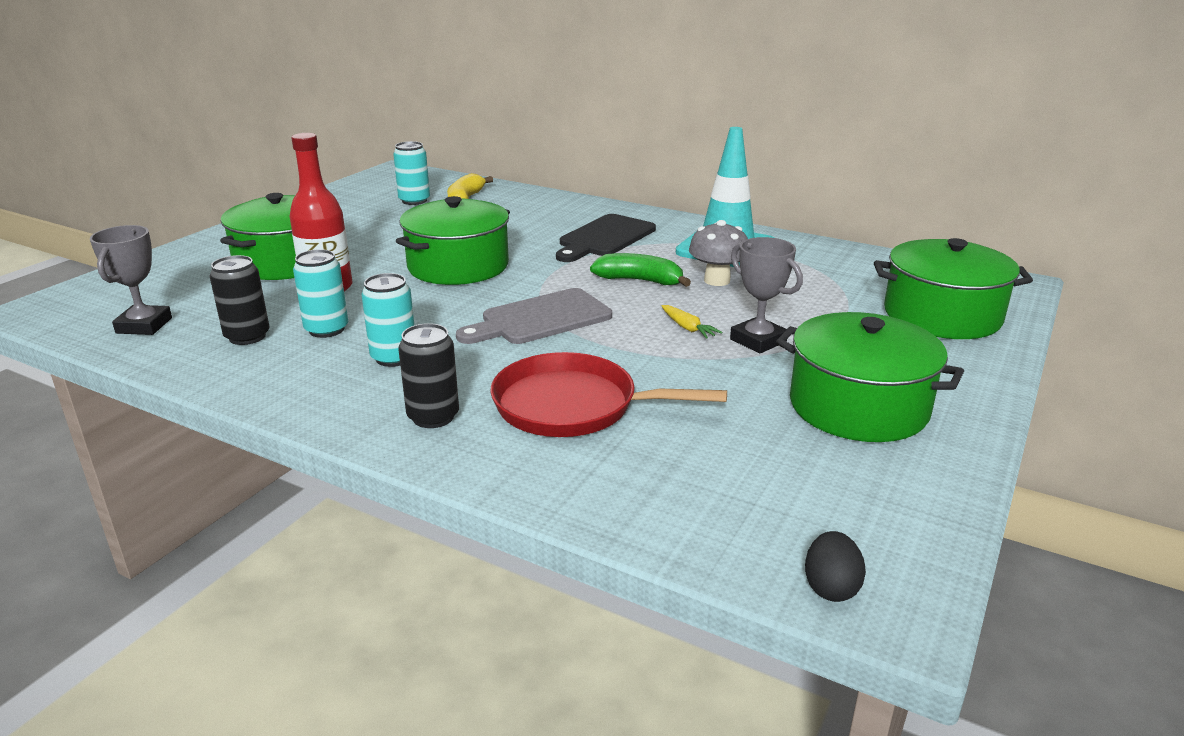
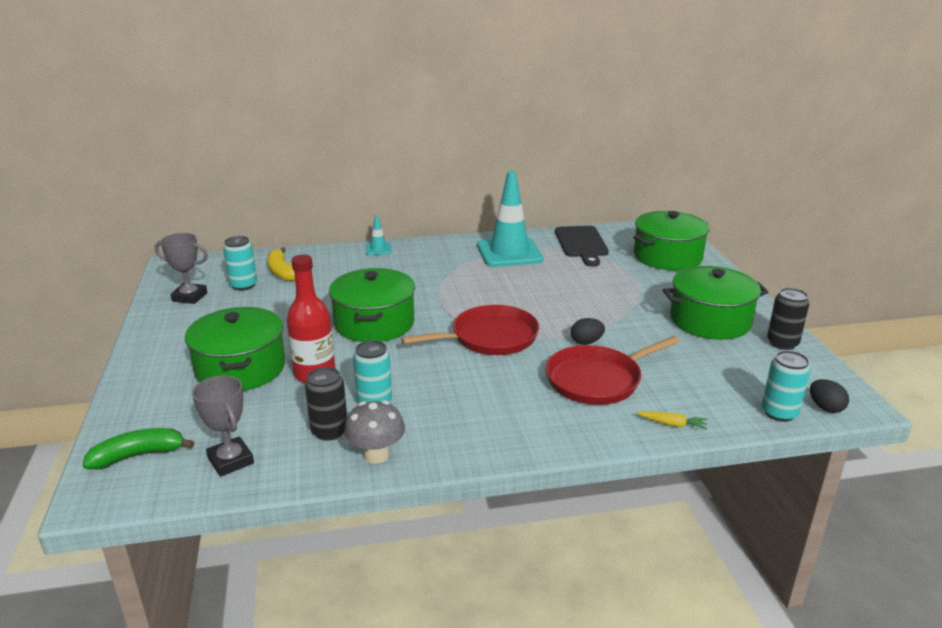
camera: 40 degrees left, 0 degrees up
turquoise can [361,273,414,367] -> turquoise can moved to [762,350,810,422]
black can [398,323,459,428] -> black can moved to [767,288,809,350]
grey cutting board [456,288,612,344] -> red pan [401,305,539,355]
black cutting board [556,214,656,262] -> black cutting board moved to [555,226,609,267]
green banana [590,253,691,287] -> green banana moved to [83,428,194,469]
yellow carrot [662,305,722,339] -> yellow carrot moved to [637,411,707,430]
grey mushroom [689,220,748,286] -> grey mushroom moved to [344,400,405,464]
grey trophy [730,237,803,353] -> grey trophy moved to [155,233,208,304]
none -> turquoise traffic cone [366,215,391,255]
none -> black egg [571,318,605,345]

